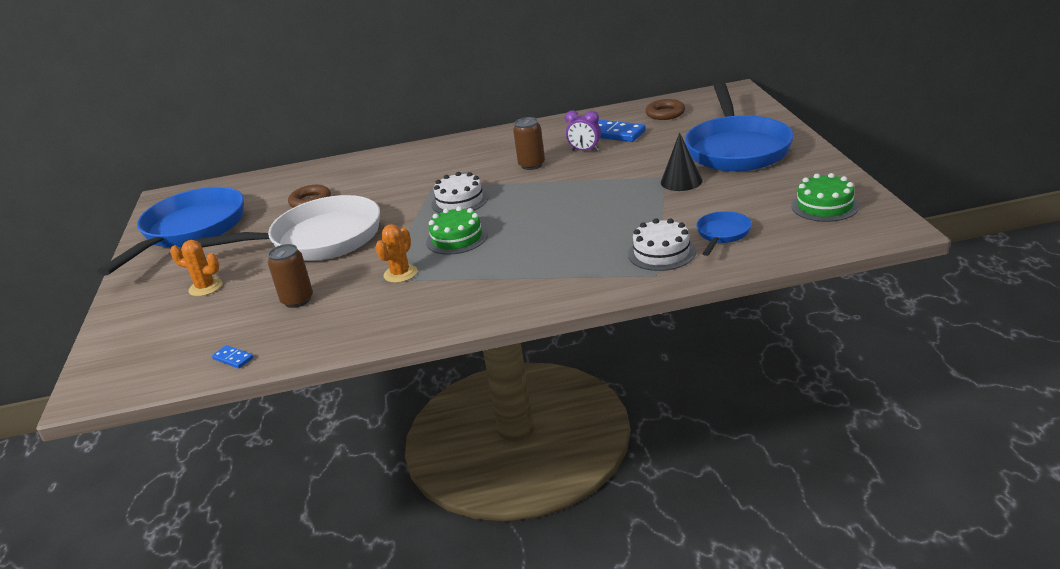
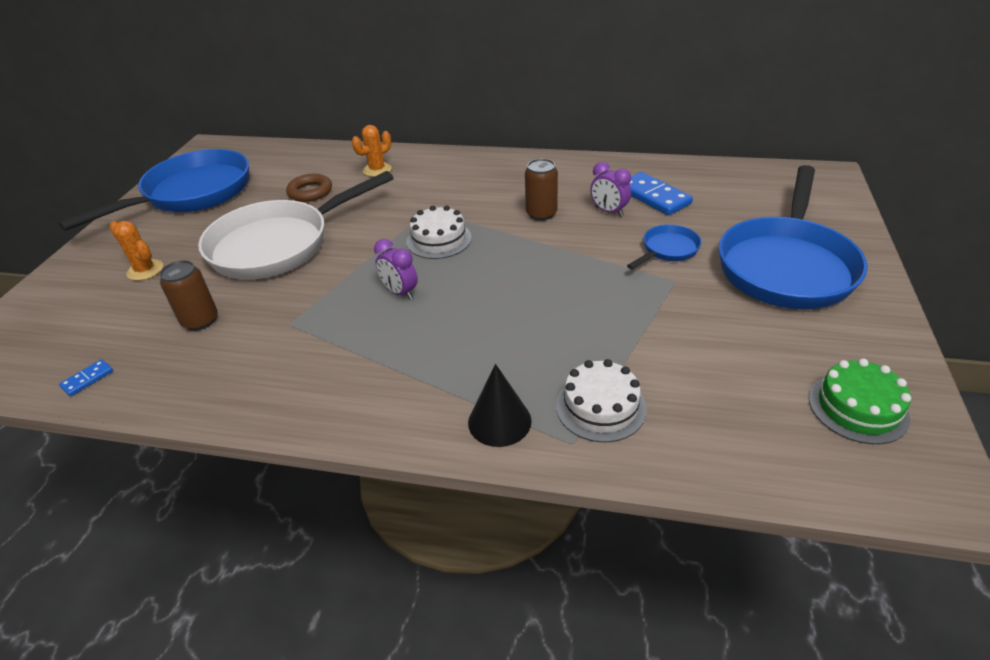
camera: 20 degrees right, 10 degrees up
white pan [183,195,380,261] -> white pan turned 135 degrees clockwise [198,171,393,280]
blue domino [212,345,253,368] -> blue domino turned 75 degrees clockwise [59,359,113,396]
orange cactus [375,224,417,283] -> orange cactus moved to [352,125,392,177]
green cake [426,206,488,255] -> purple clock [374,239,418,300]
brown ring [646,99,685,120] -> none
black cone [661,132,703,191] -> black cone moved to [468,364,532,447]
blue pan [696,211,752,256] -> blue pan moved to [627,224,701,269]

